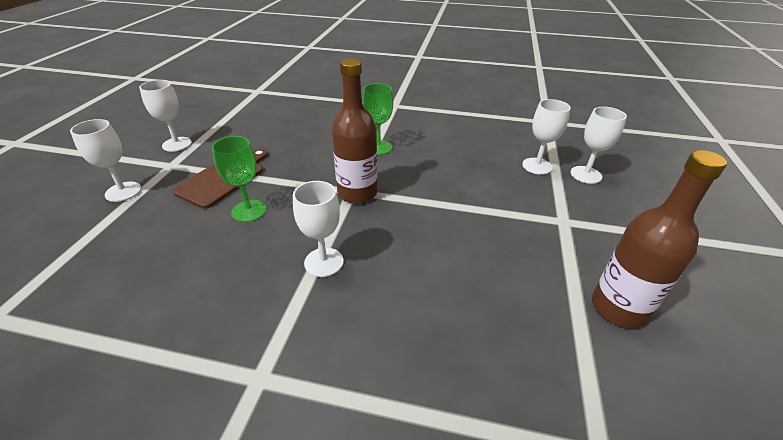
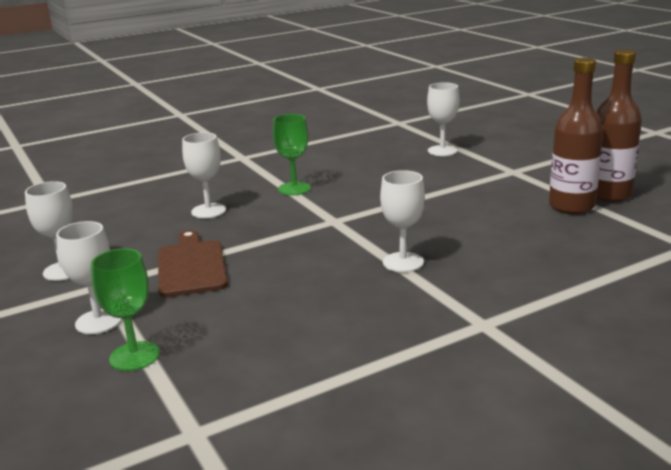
camera: 40 degrees left, 15 degrees down
green goblet [212,136,267,222] -> green goblet moved to [91,248,160,371]
brown bottle [332,58,377,204] -> brown bottle moved to [549,58,603,214]
white goblet [570,107,627,184] -> white goblet moved to [182,132,226,218]

